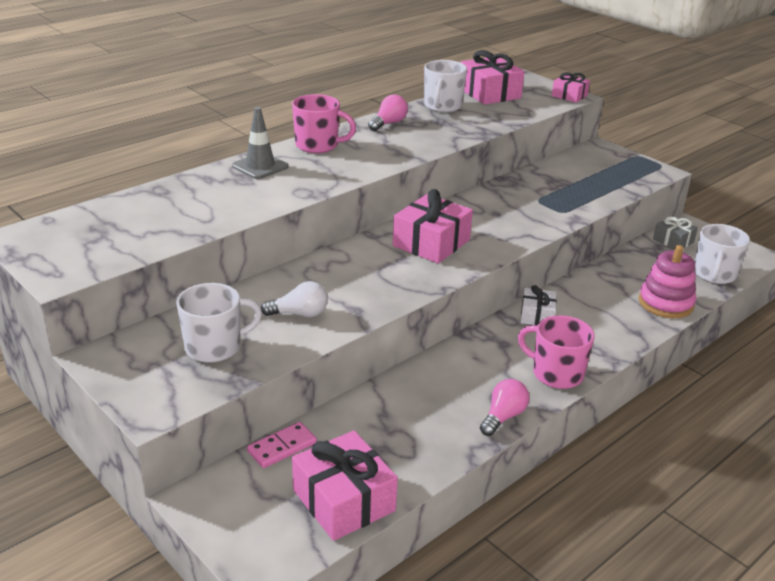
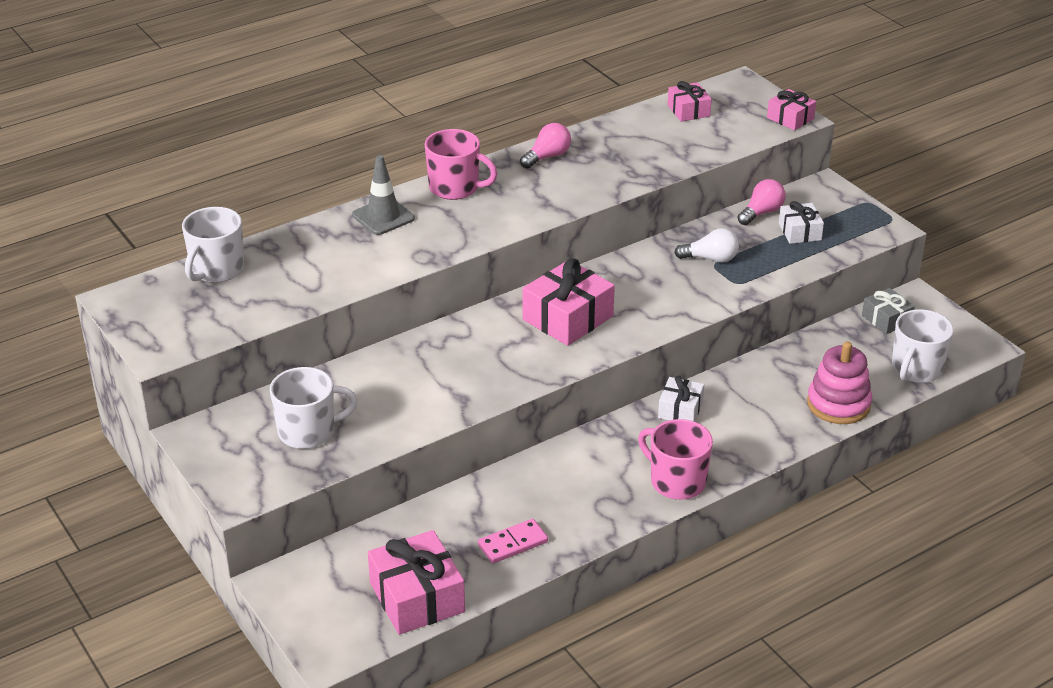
camera: 10 degrees right, 5 degrees up
pink domino [247,422,317,468] -> pink domino moved to [478,519,548,563]
white light bulb [261,281,328,317] -> white light bulb moved to [674,228,739,263]
white mug [424,60,467,112] -> white mug moved to [182,207,244,283]
pink gift [461,50,525,105] -> pink gift [667,81,712,122], size x0.58
pink light bulb [480,379,529,436] -> pink light bulb moved to [738,179,786,225]
none -> white gift [779,201,824,244]

